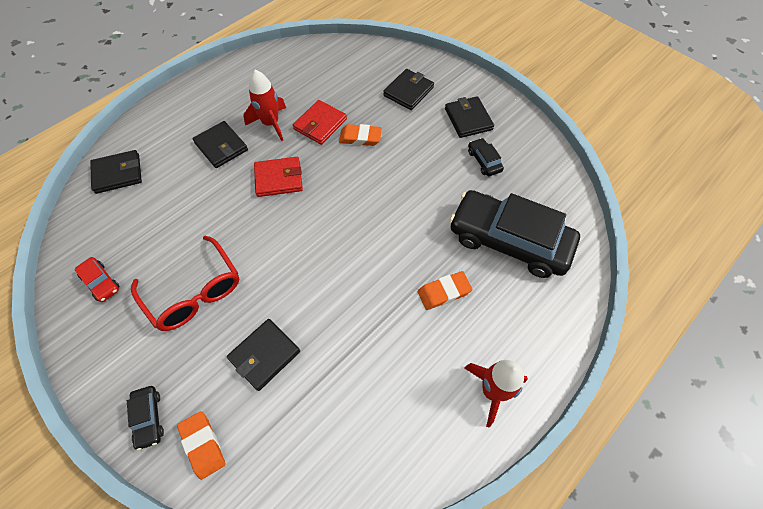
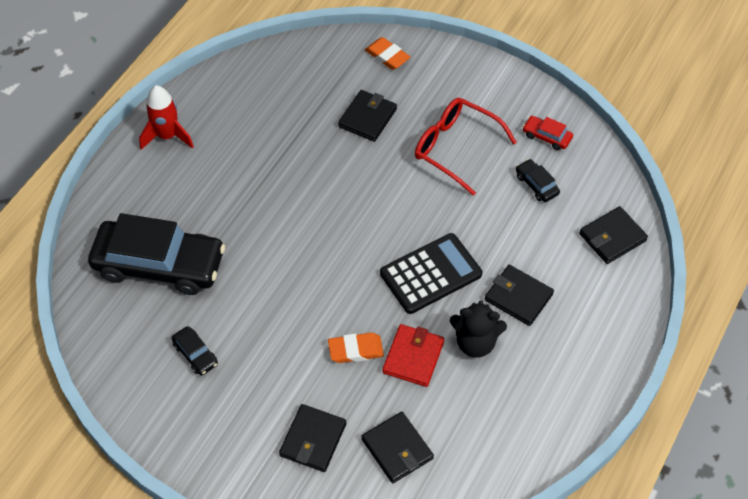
camera: 165 degrees right, 5 degrees down
black car [127,386,164,451] -> black car moved to [516,159,560,202]
red rocket [243,70,286,141] -> black teddy bear [450,301,507,358]
red wallet [254,157,303,197] -> black calculator [380,233,482,314]
orange eraser [418,271,473,310] -> none
black wallet [445,96,494,138] -> black wallet moved to [361,412,434,483]

